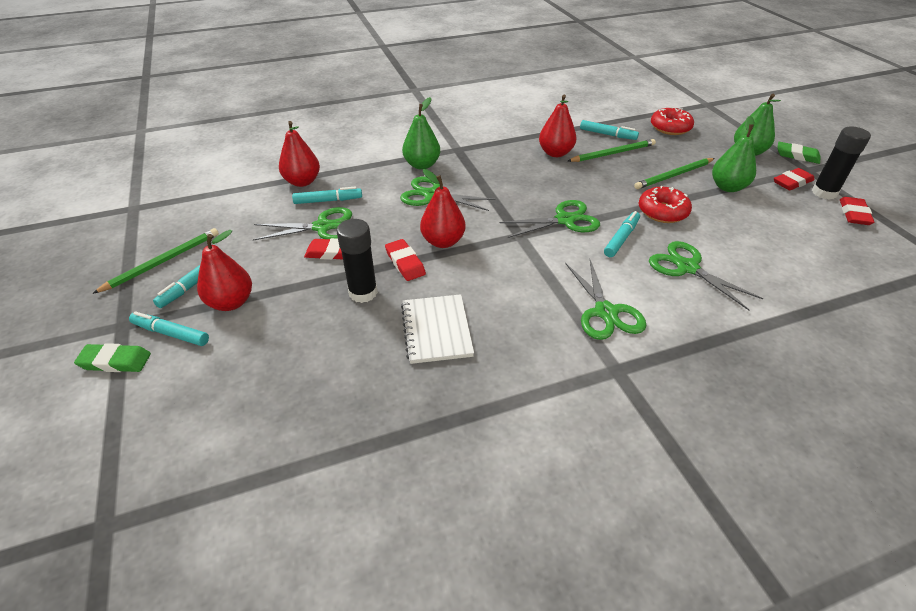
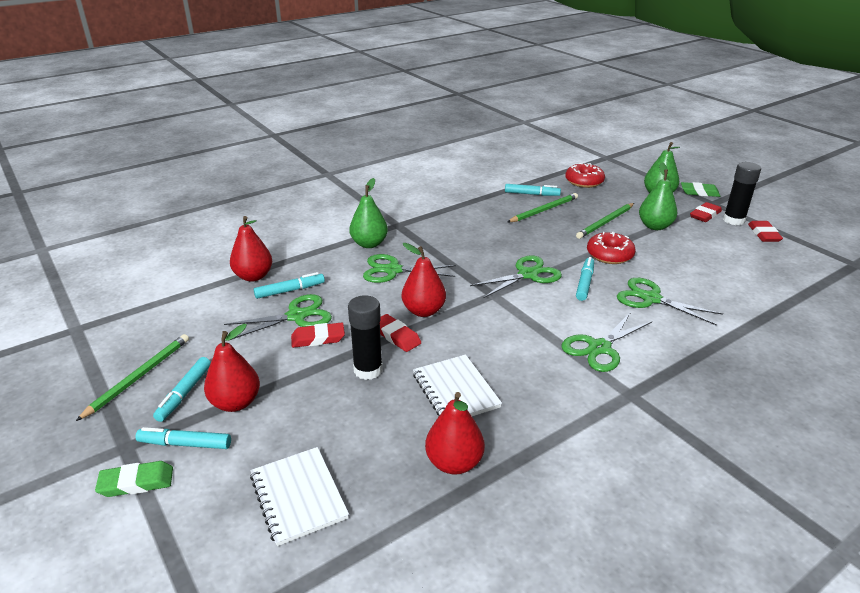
camera: 15 degrees left, 10 degrees down
red pear [539,95,577,157] -> red pear moved to [425,392,485,475]
green scissors [565,260,647,340] -> green scissors turned 75 degrees clockwise [562,312,652,372]
none -> white notebook [250,447,349,546]

